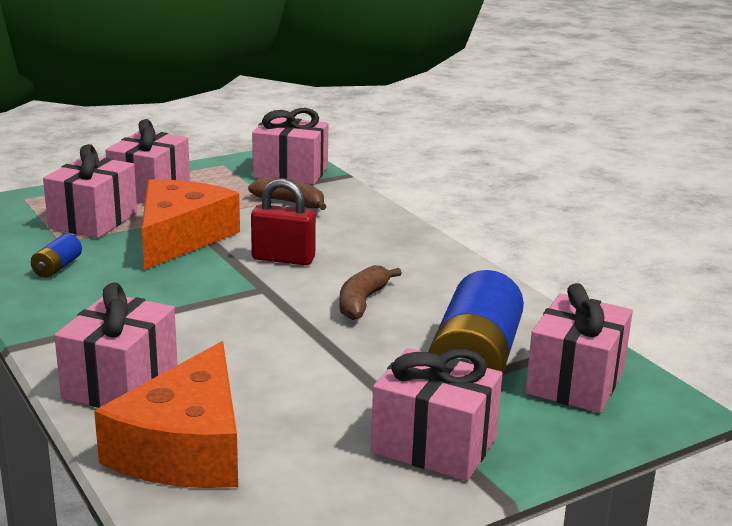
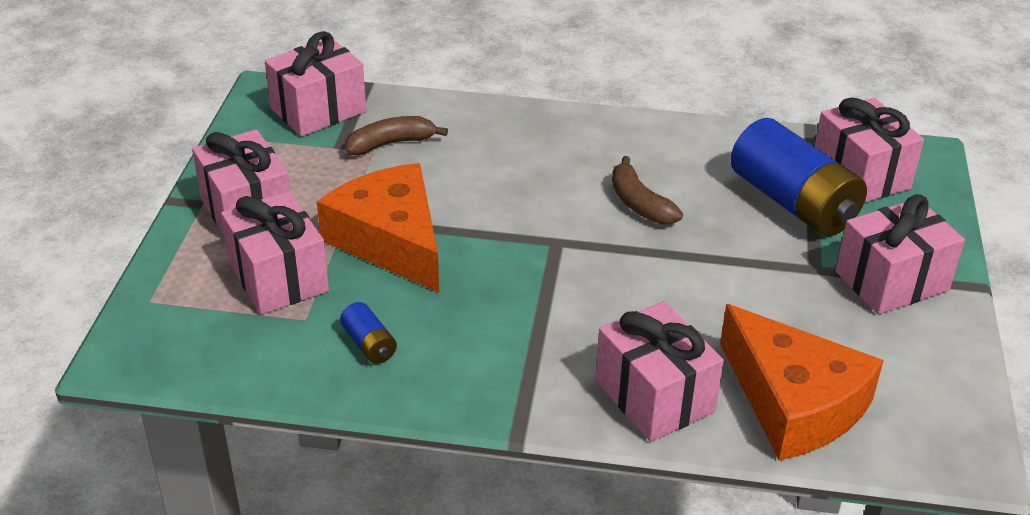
camera: 50 degrees left, 15 degrees up
red padlock [251,179,316,265] -> none

